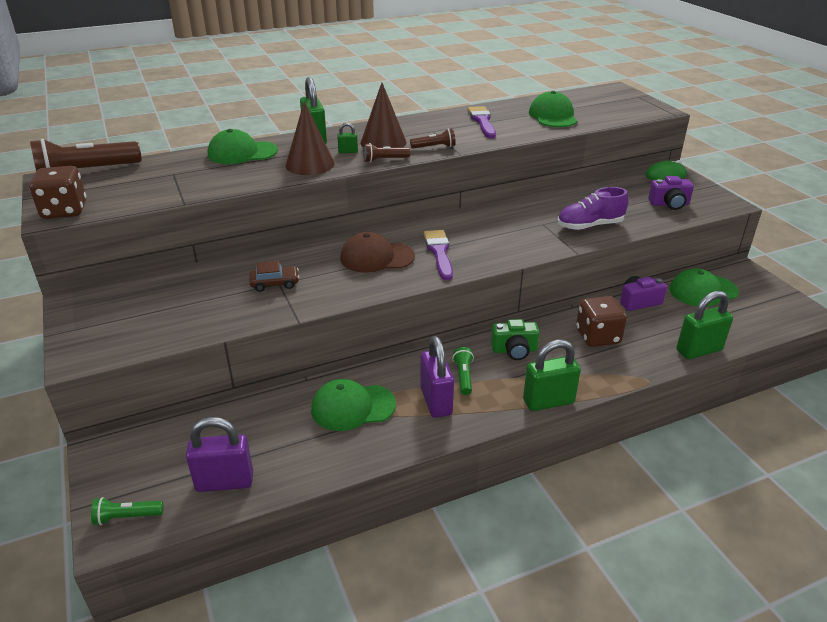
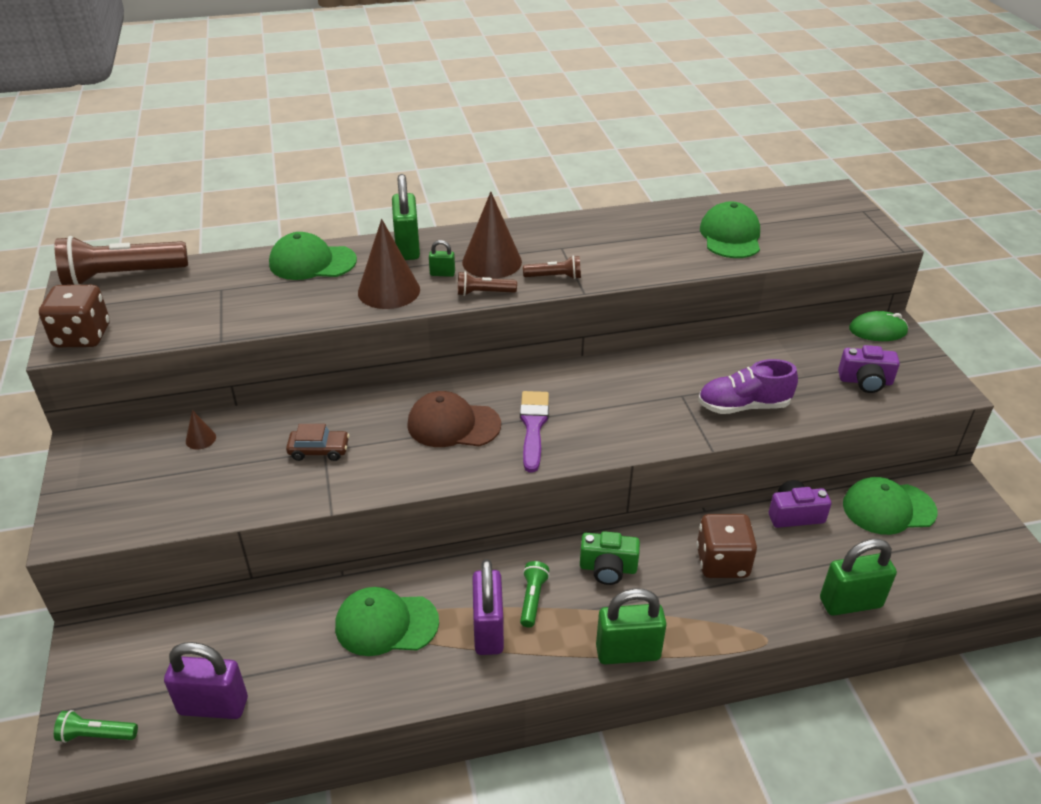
camera: 10 degrees right, 5 degrees up
purple brush [468,106,496,138] -> none
none -> brown cone [186,410,216,450]

